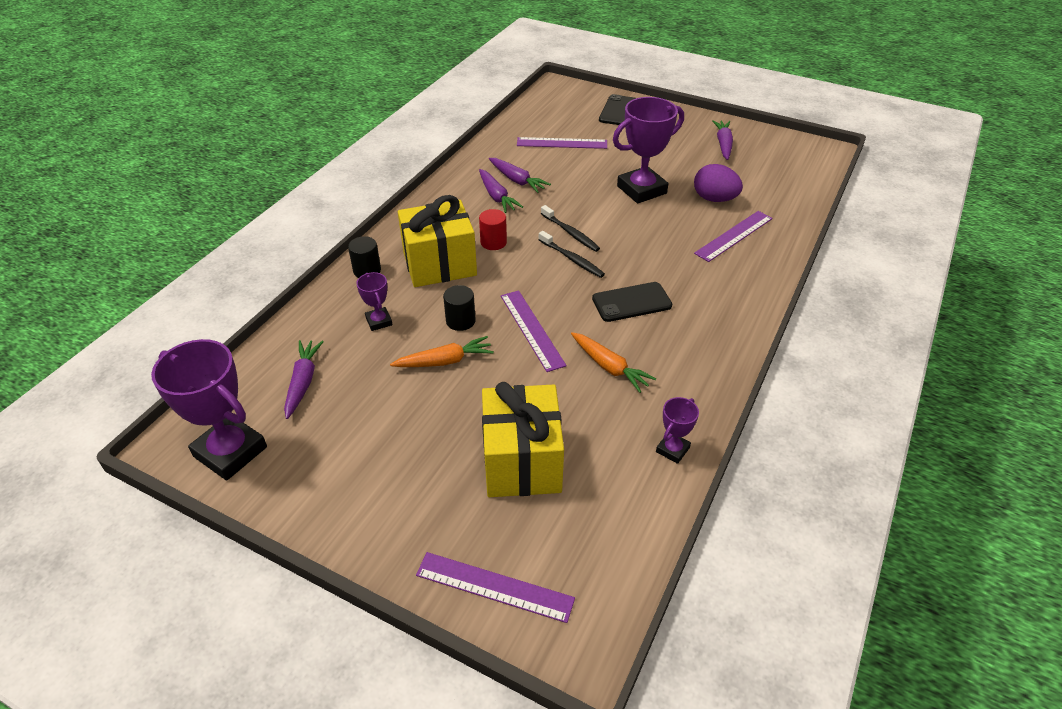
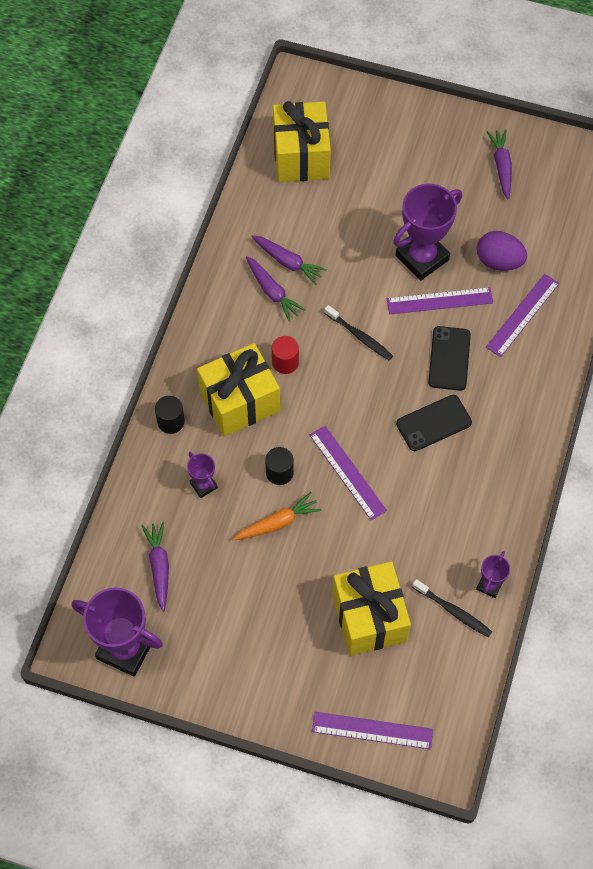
camera: 10 degrees left, 20 degrees up
purple ruler [517,137,607,149] -> purple ruler moved to [387,287,493,314]
black toothbrush [538,231,605,278] -> black toothbrush moved to [412,579,492,637]
orange carrot [571,332,656,393] -> none
black phone [599,94,636,125] -> black phone moved to [428,326,471,391]
none -> yellow gift [273,101,331,182]

